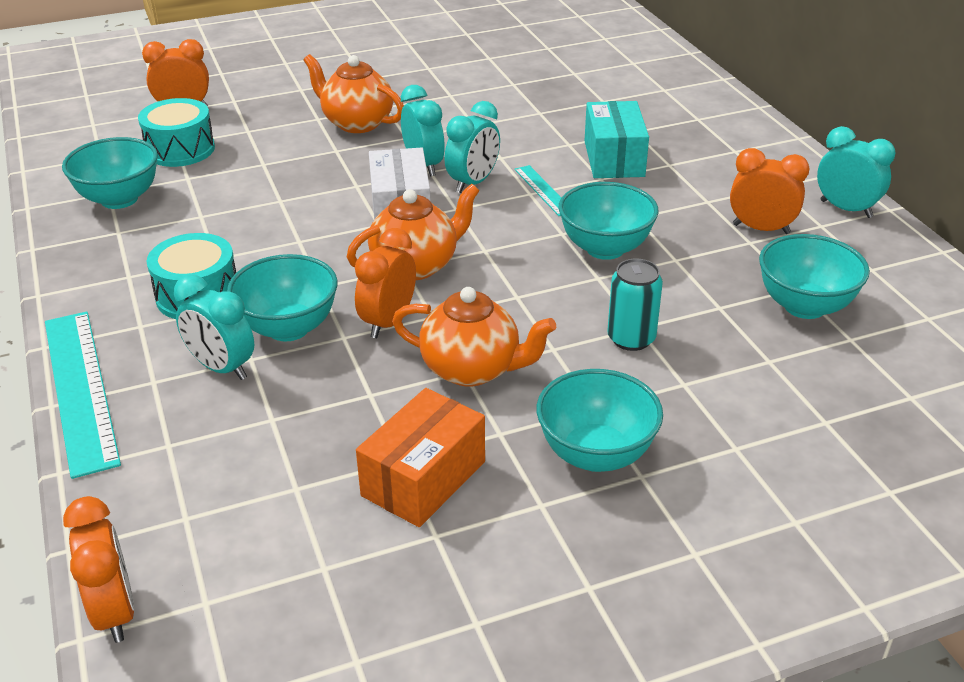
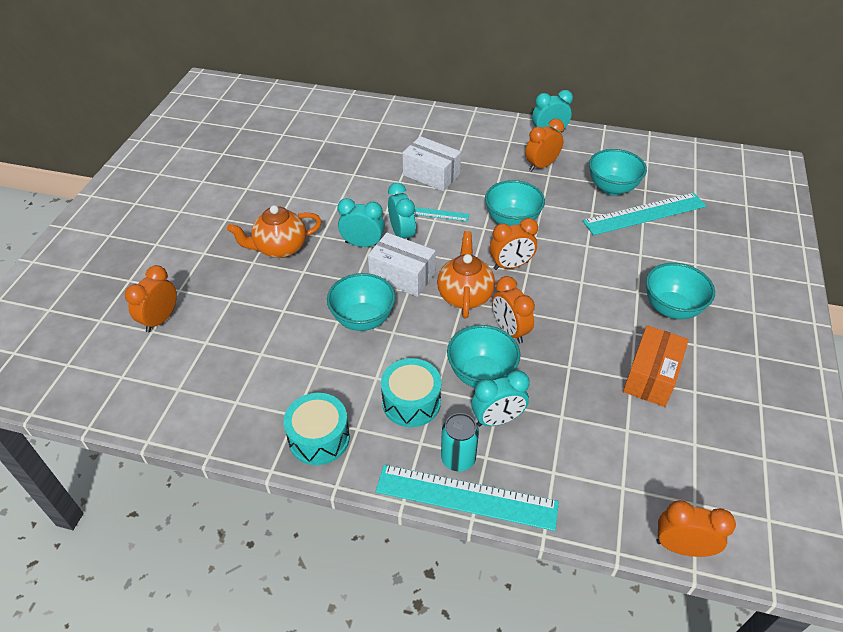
camera: 55 degrees left, 10 degrees up
turquoise bowl [62,137,158,209] -> turquoise bowl moved to [327,273,395,331]
turquoise drum [138,98,215,167] -> turquoise drum moved to [284,393,350,465]
orange box [356,388,485,527] -> orange box turned 45 degrees clockwise [623,325,689,407]
orange teapot [392,287,556,386] -> none
turquoise box [585,101,649,178] -> white box [402,136,461,191]
turquoise can [607,259,663,351] -> turquoise can moved to [441,413,479,471]
none -> orange clock [490,218,538,270]
none -> turquoise ruler [583,193,706,235]

